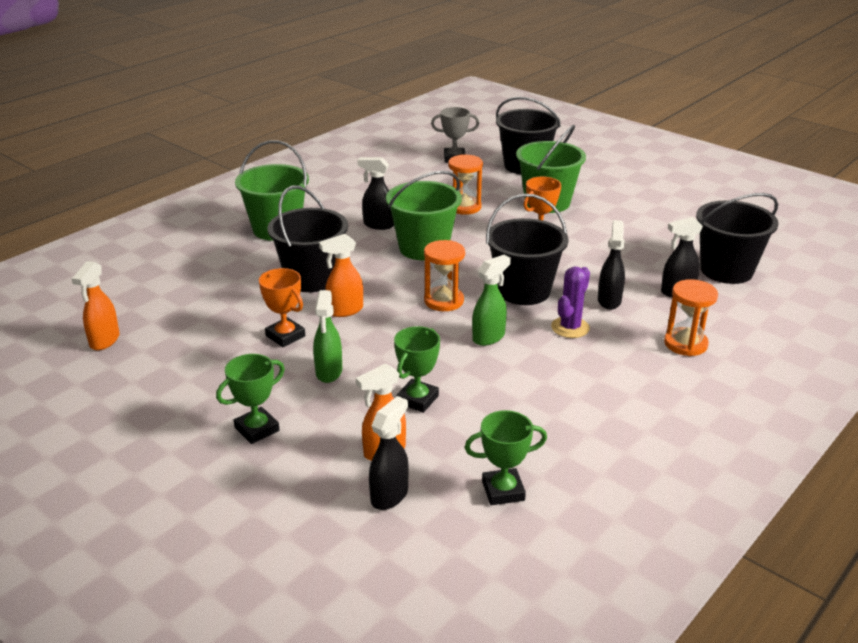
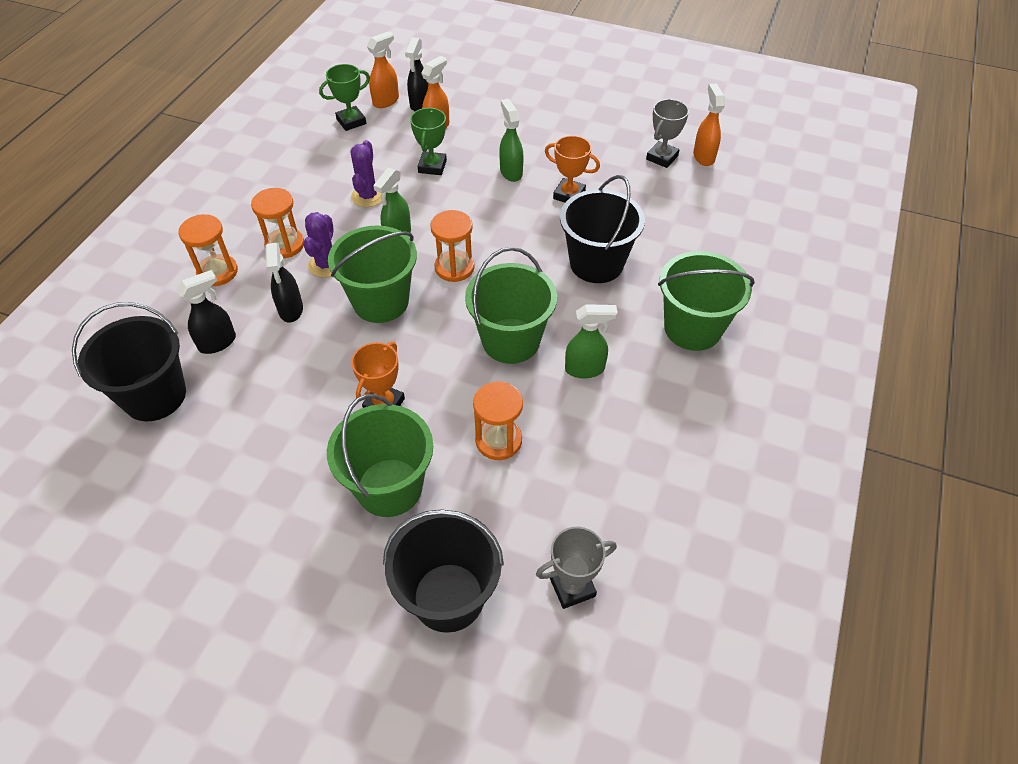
camera: 160 degrees right, 20 degrees up
green trophy [216,354,285,444] -> none
orange spray bottle [319,234,363,317] -> orange spray bottle moved to [367,31,399,108]
black spray bottle [357,157,394,230] -> green spray bottle [565,304,618,379]
black bucket [486,194,569,305] -> green bucket [328,226,417,323]
none -> orange hourglass [251,188,304,258]
none -> purple cactus [351,140,382,207]
none -> grey trophy [646,99,689,168]

